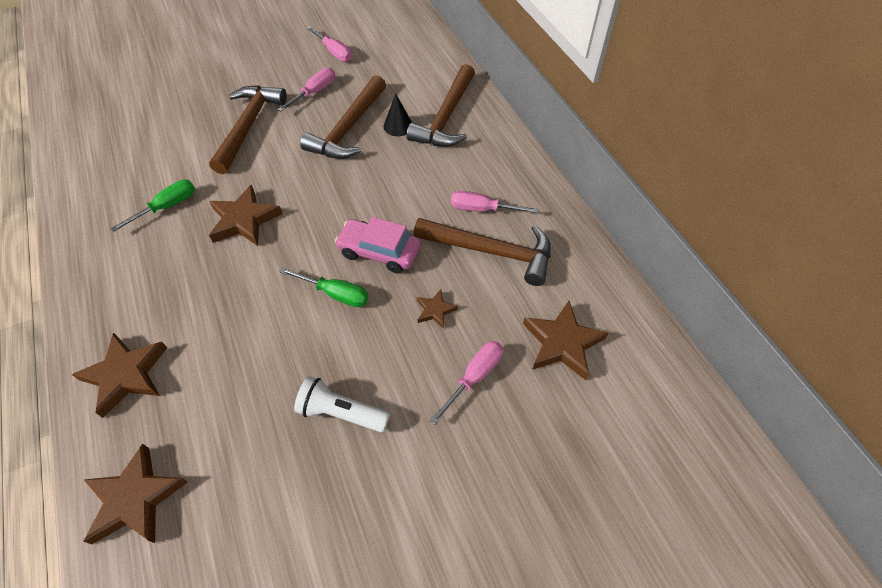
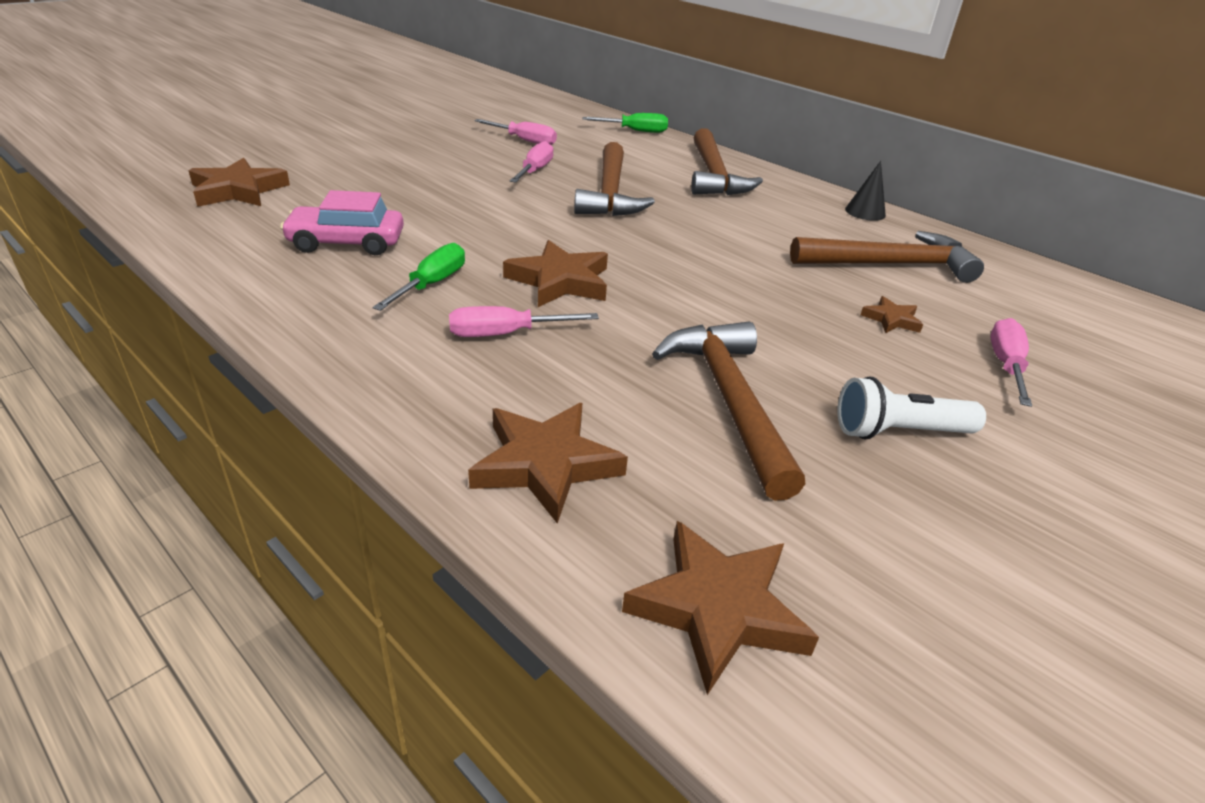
camera: 25 degrees left, 20 degrees down
brown hammer [209,85,287,174] -> brown hammer moved to [652,321,805,501]
green screwdriver [279,267,369,307] -> green screwdriver moved to [582,113,668,133]
pink car [335,217,421,273] -> pink car moved to [280,190,404,255]
black cone [384,94,412,136] -> black cone moved to [845,161,886,221]
pink screwdriver [451,191,539,213] -> pink screwdriver moved to [449,306,599,337]
brown star [523,301,608,380] -> brown star moved to [188,158,290,207]

